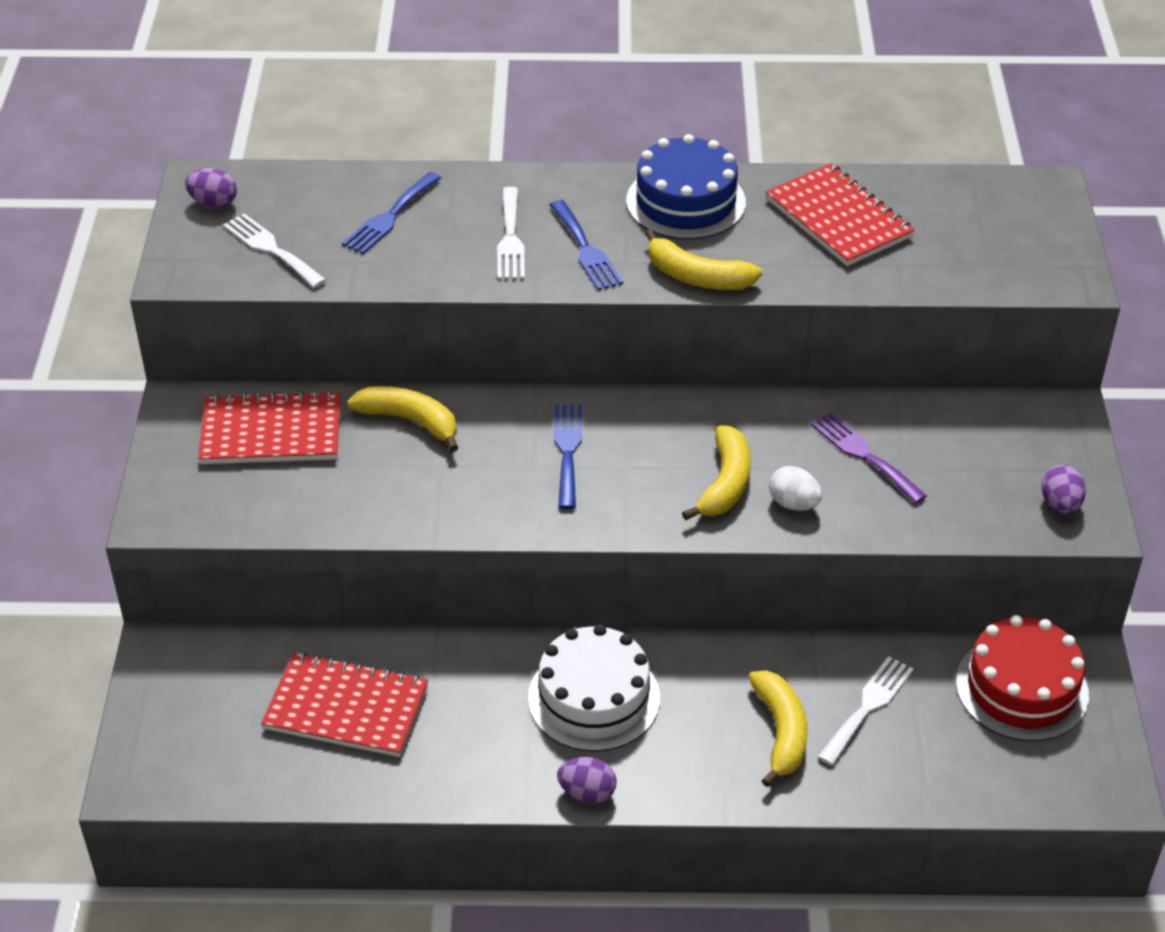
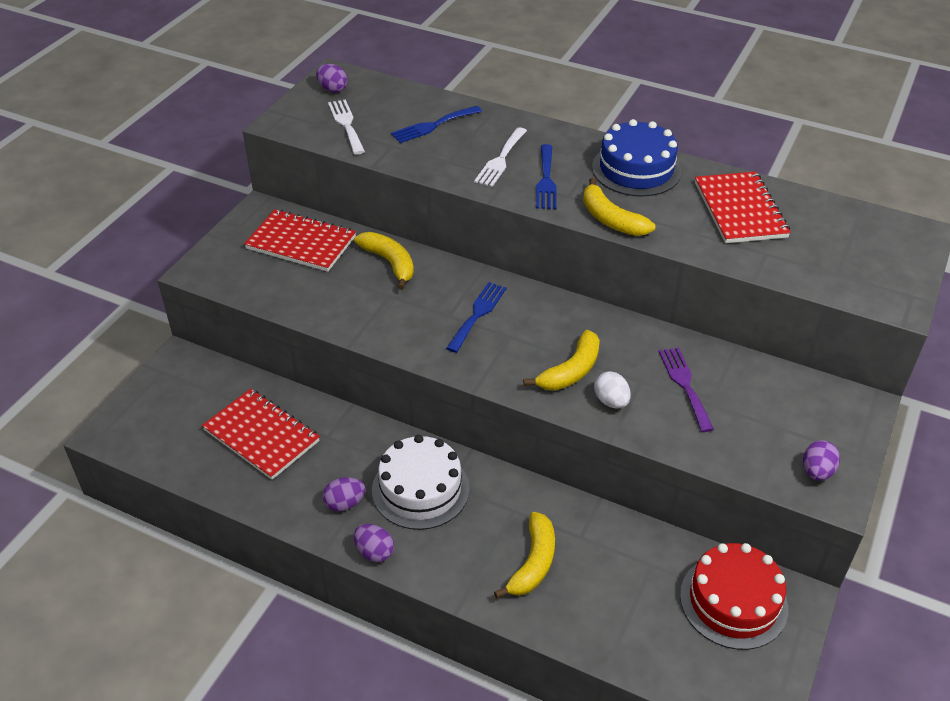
camera: 25 degrees right, 0 degrees up
white fork [818,656,913,766] -> none
none -> purple egg [323,477,366,512]

